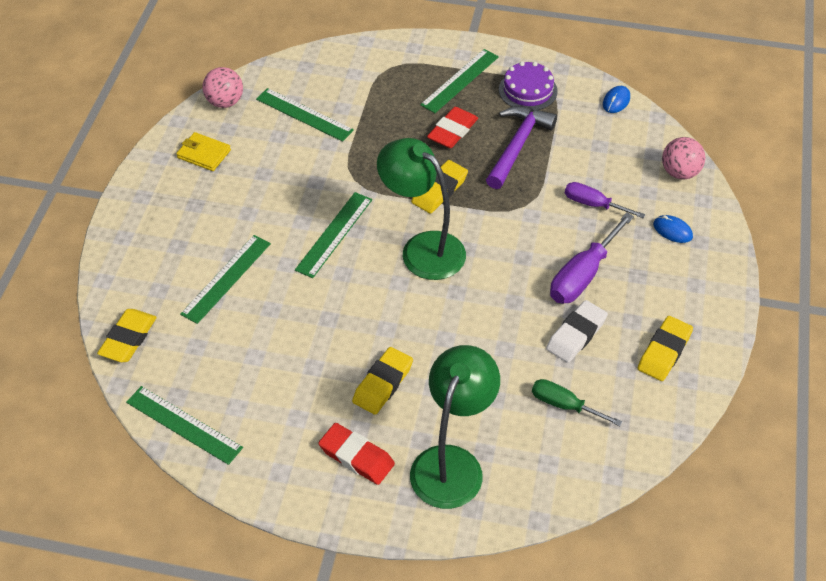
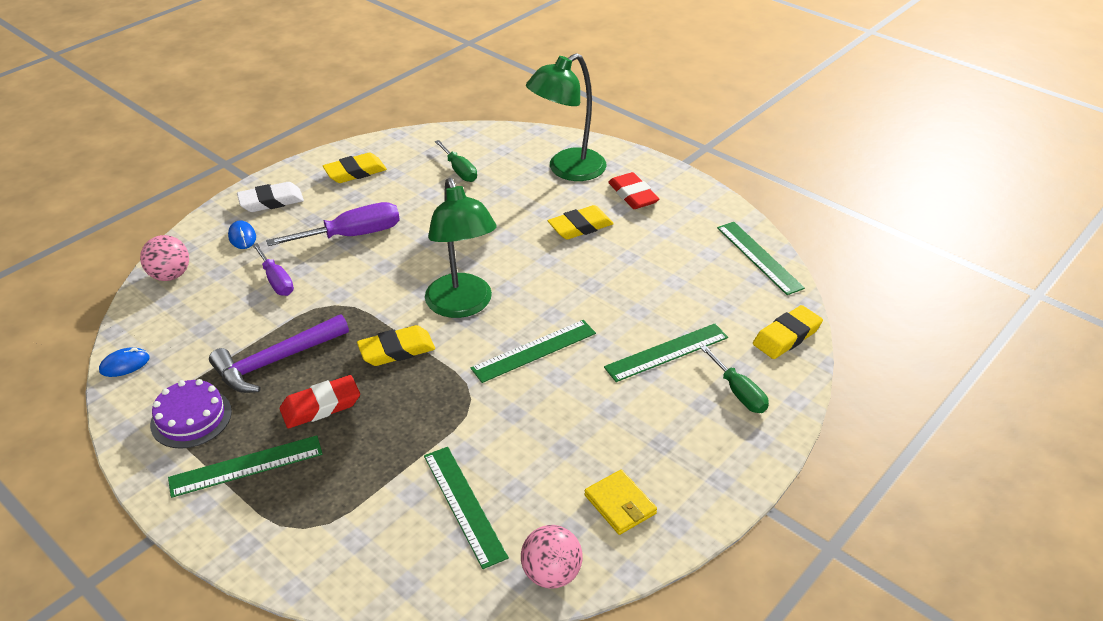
camera: 150 degrees left, 10 degrees down
white eraser [546,300,608,363] -> white eraser moved to [237,182,304,212]
none -> green screwdriver [700,345,769,413]

